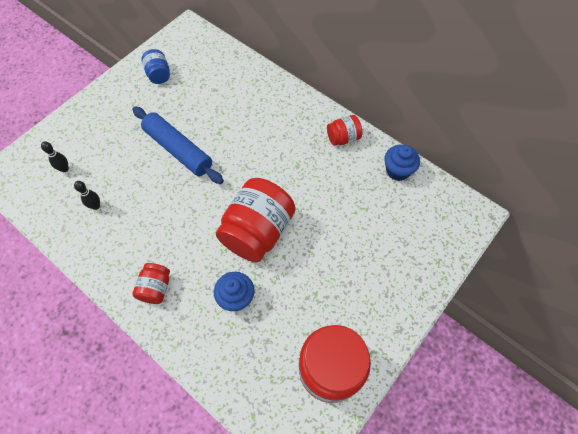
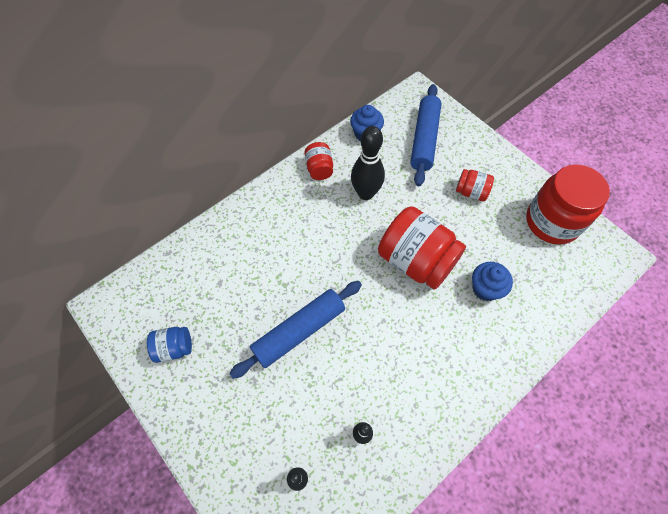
camera: 80 degrees left, 0 degrees up
red jar [132,263,170,304] -> red jar moved to [456,169,494,202]
none -> black bowling pin [351,126,385,200]
none -> blue rolling pin [410,84,442,186]

